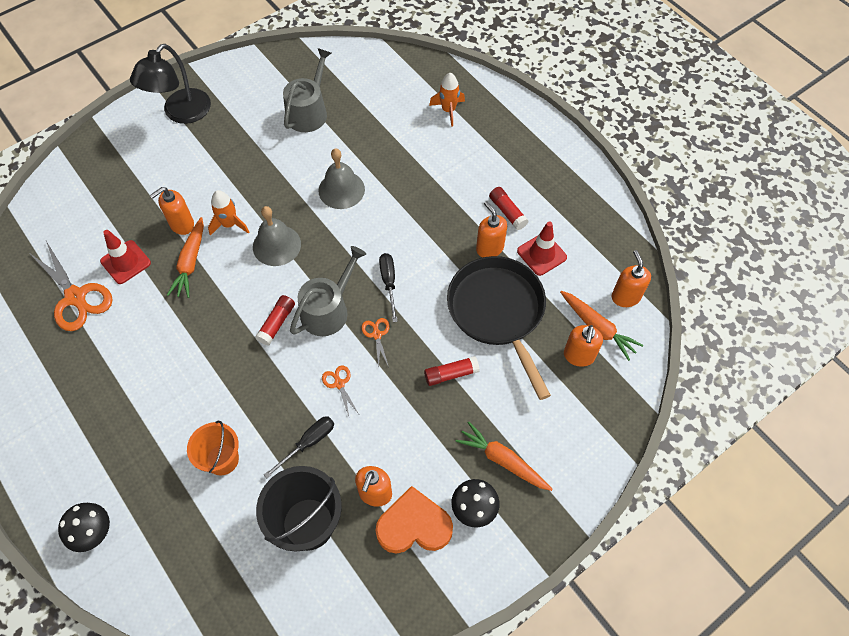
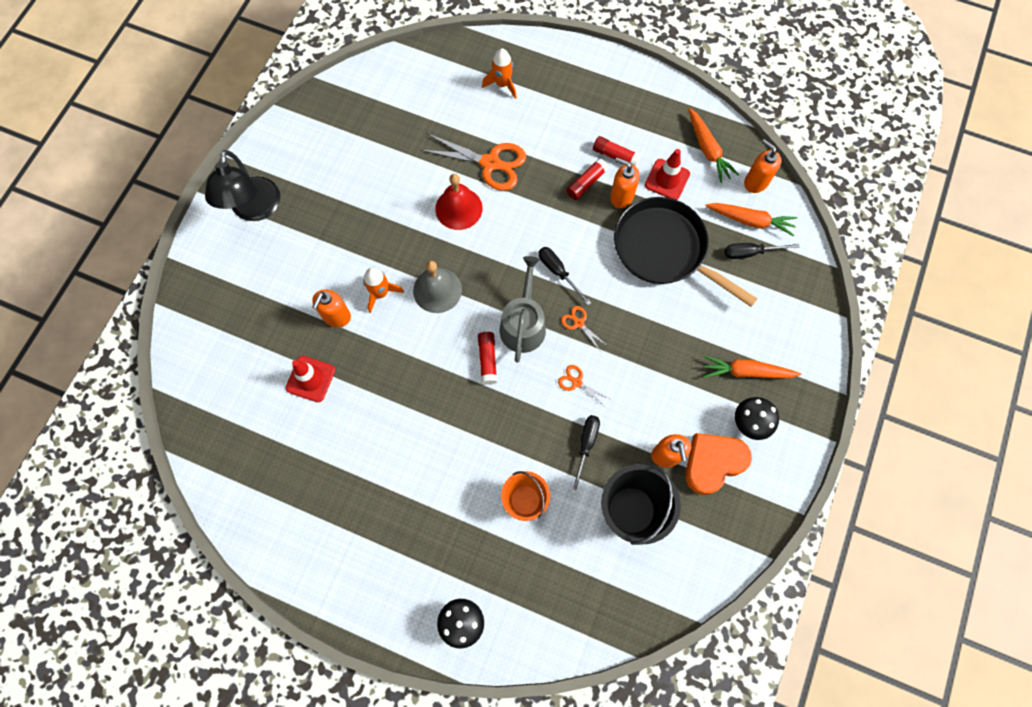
camera: 30 degrees left, 10 degrees up
orange scissors [29,241,113,331] -> orange scissors moved to [420,133,526,191]
orange carrot [167,217,204,298] -> orange carrot moved to [688,108,739,183]
grey watering can [283,48,331,132] -> none
grey bell [318,148,365,209] -> red bell [435,174,483,230]
red glue stick [424,356,480,386] -> red glue stick moved to [566,158,608,200]
orange soap dispenser [564,325,603,367] -> black screwdriver [725,243,800,259]

